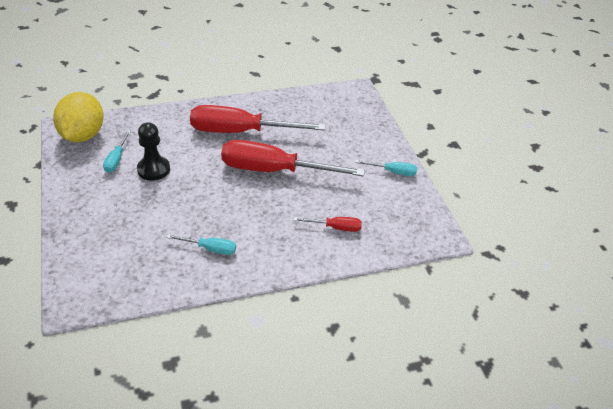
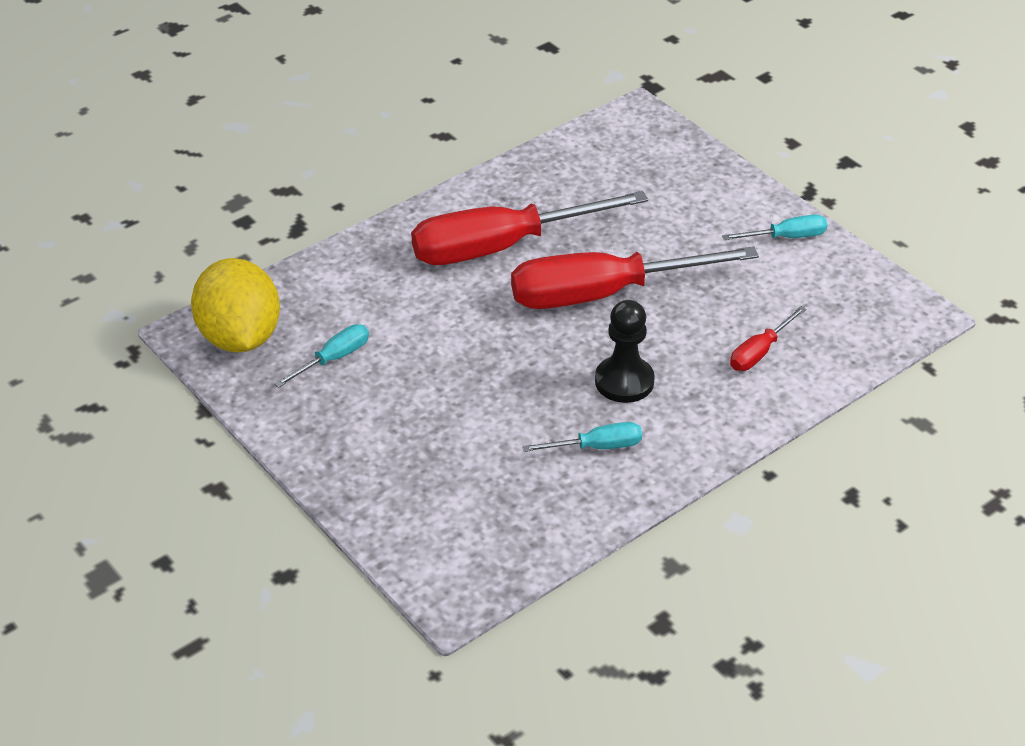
camera: 20 degrees left, 0 degrees up
turquoise screwdriver [103,130,131,173] -> turquoise screwdriver turned 120 degrees counterclockwise [274,324,369,388]
black pawn [137,122,170,181] -> black pawn moved to [595,300,655,403]
red screwdriver [293,217,362,232] -> red screwdriver turned 150 degrees clockwise [730,306,806,371]

